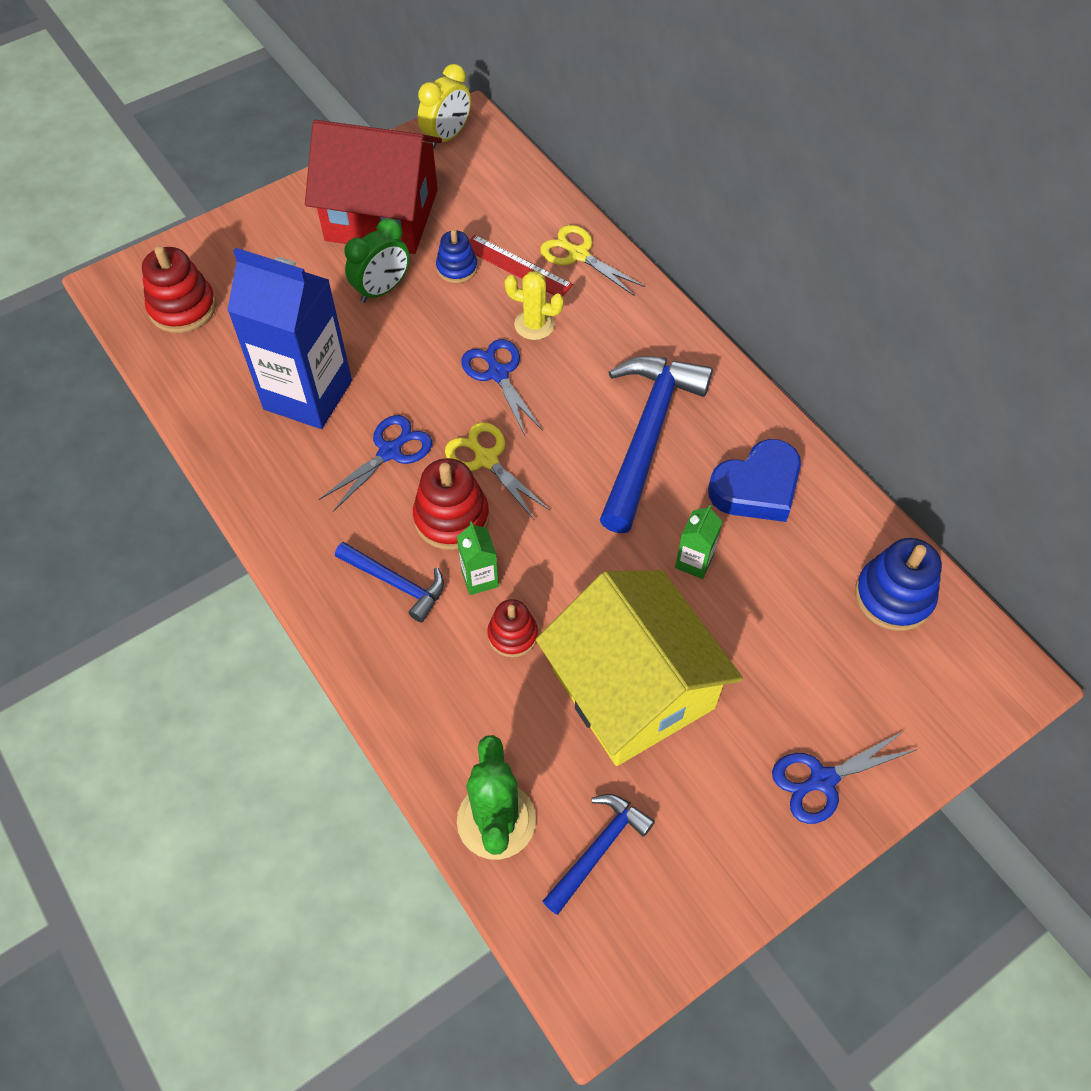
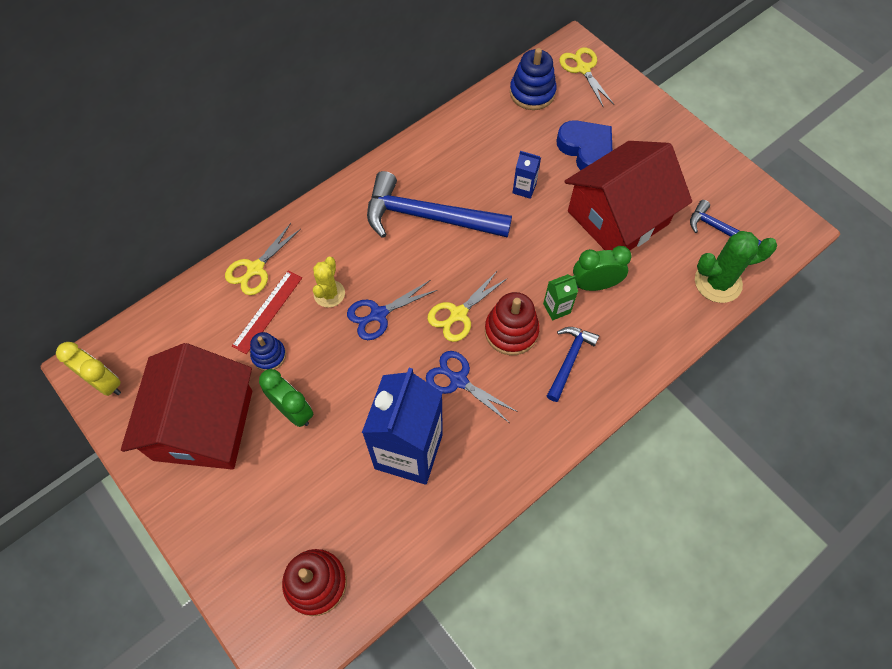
camera: 95 degrees left, 5 degrees up
red stacking toy [487,599,538,658] -> green clock [573,246,632,291]
yellow house [536,570,743,766] -> red house [565,141,692,250]
green carton [675,505,723,579] -> blue carton [513,151,541,199]
blue heart [708,439,801,522] -> blue heart moved to [556,120,612,171]
blue scissors [772,731,916,824] -> none
none -> yellow scissors [559,47,614,108]

